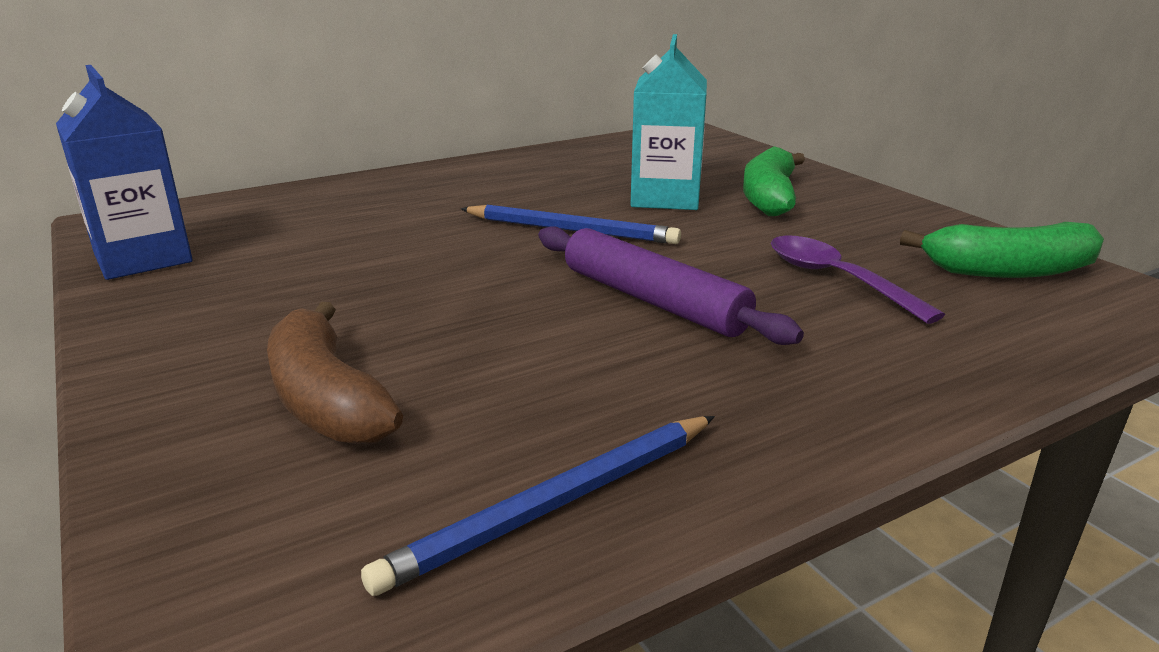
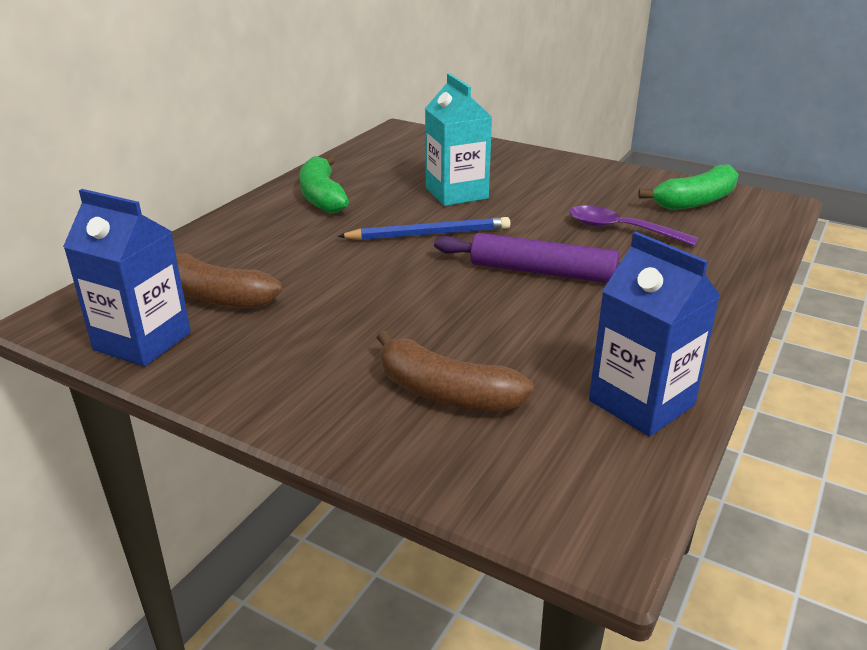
camera: 30 degrees left, 5 degrees up
blue pencil [361,416,715,596] -> blue carton [589,232,721,437]
green banana [743,146,805,216] -> green banana moved to [300,156,349,214]
none -> brown banana [175,252,282,308]

